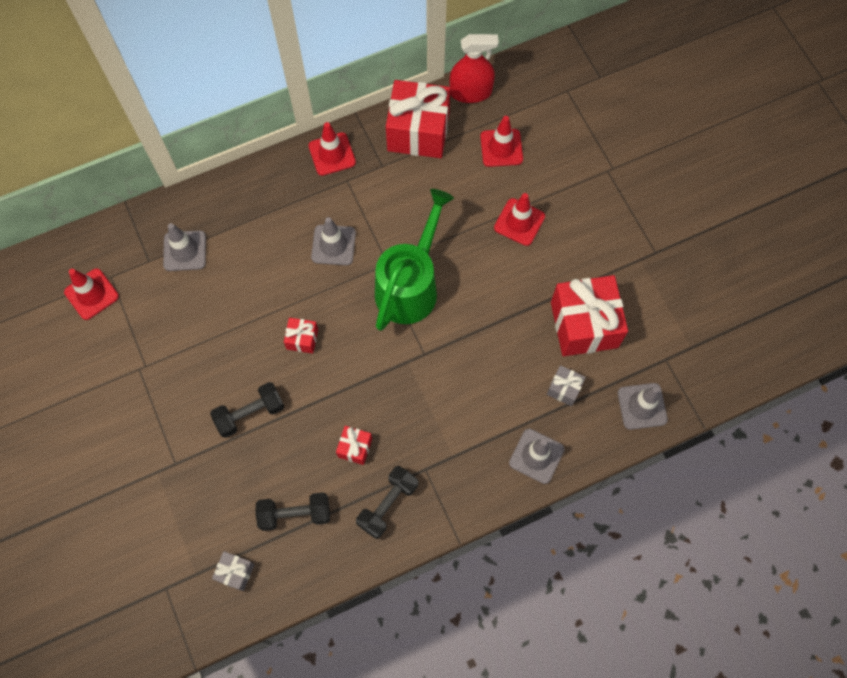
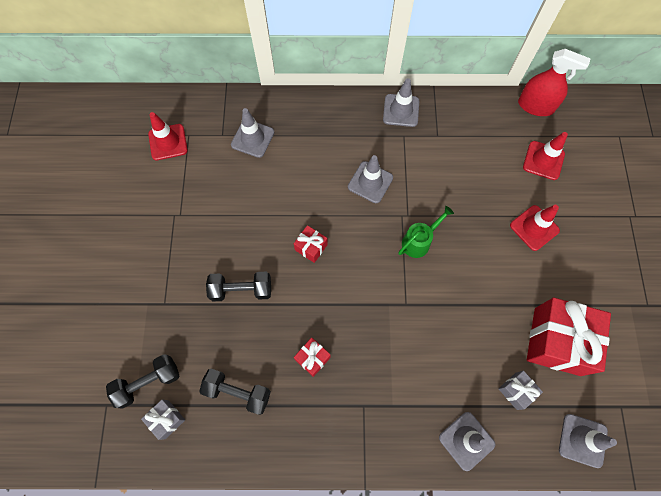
camera: 25 degrees right, 0 degrees up
red traffic cone [309,122,356,176] -> grey traffic cone [383,78,419,127]
black dumbbell [356,466,418,539] -> black dumbbell moved to [106,354,179,409]
green watering can [375,189,454,331] -> green watering can [398,206,454,258], size x0.50
red gift [386,80,451,158] -> none

